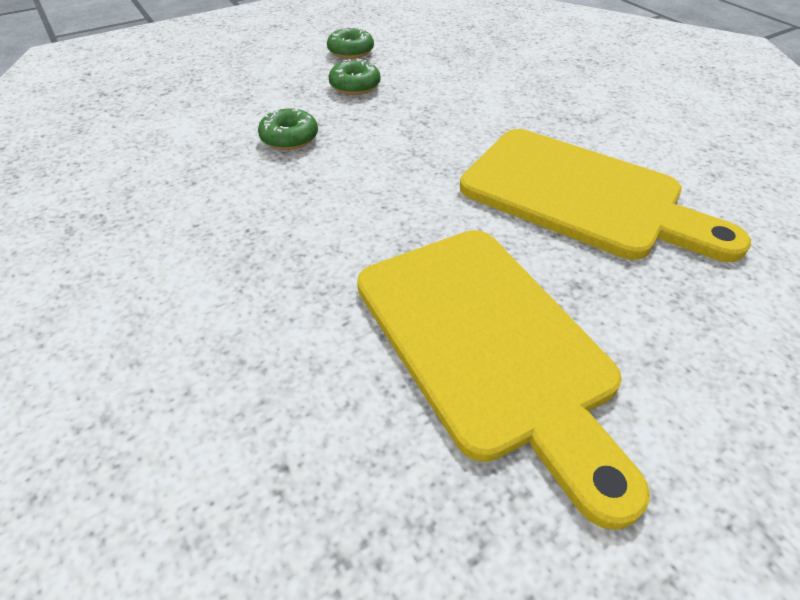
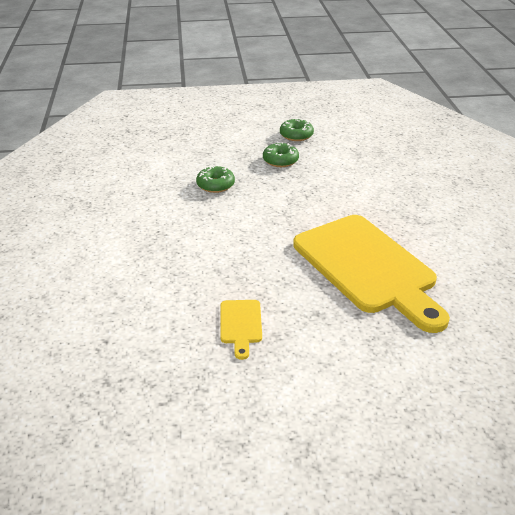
camera: 25 degrees right, 10 degrees down
yellow cutting board [357,230,650,530] -> yellow cutting board [220,300,262,360], size x0.40

